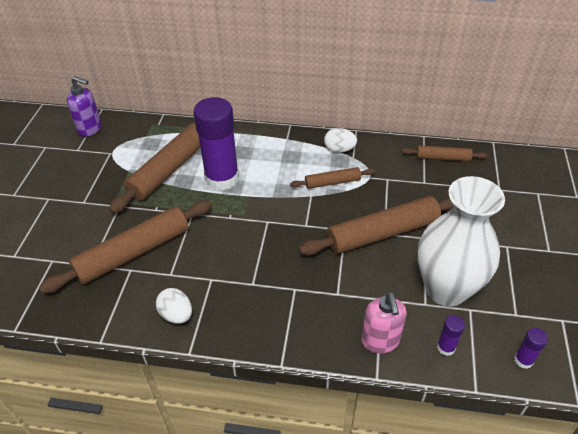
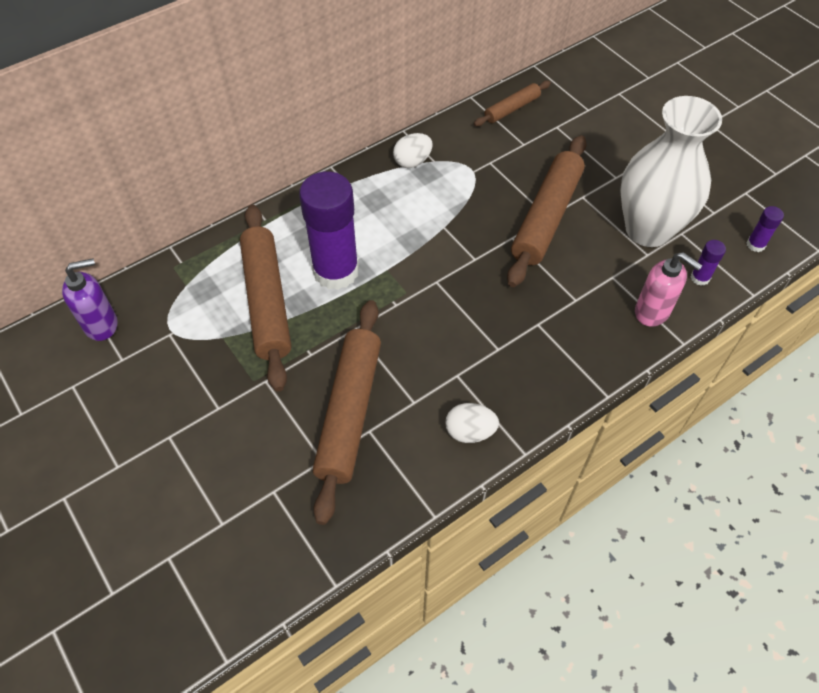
camera: 45 degrees left, 10 degrees up
brown rolling pin [290,167,375,189] -> none

